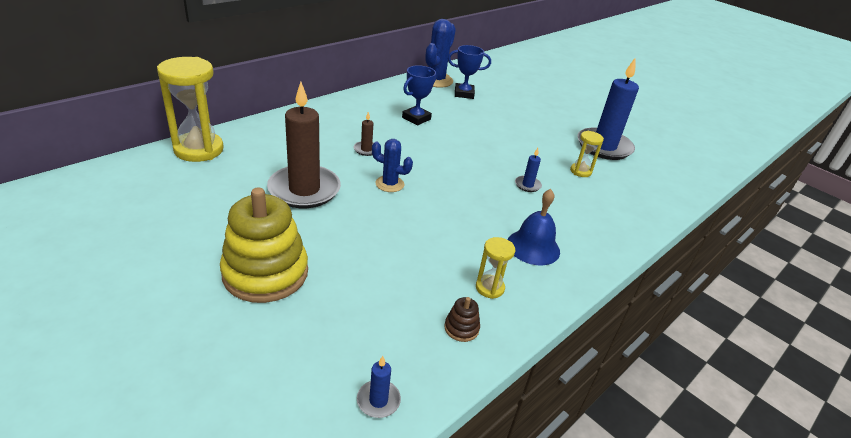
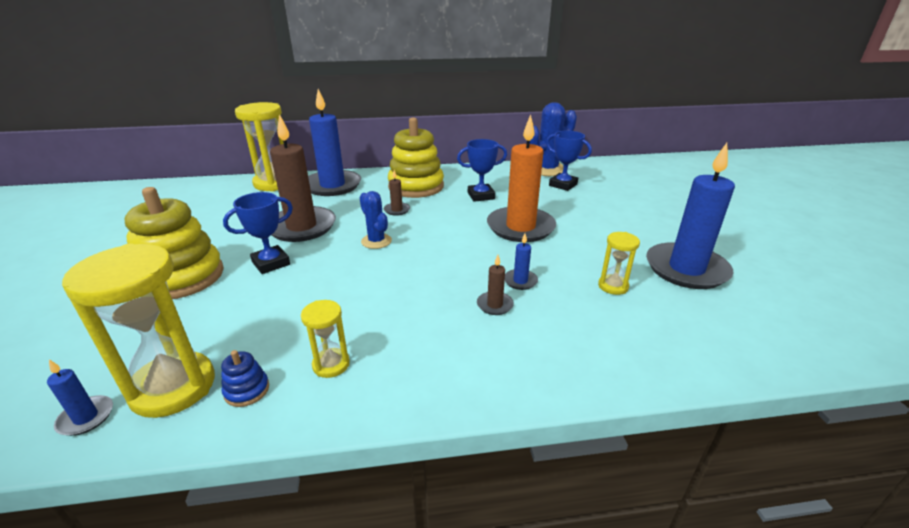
camera: 40 degrees right, 5 degrees down
brown stacking toy [444,297,480,342] -> blue stacking toy [221,350,269,407]
blue bell [508,189,560,265] -> none
none -> yellow hourglass [62,243,215,418]
none -> blue trophy [223,192,293,274]
none -> blue candle [308,89,361,196]
none -> yellow stacking toy [388,117,444,198]
none -> brown candle [477,255,514,315]
none -> orange candle [487,114,556,242]

